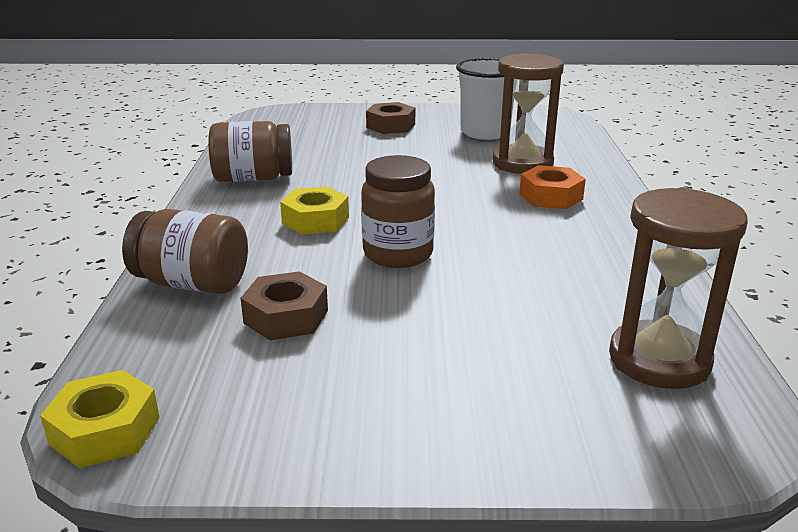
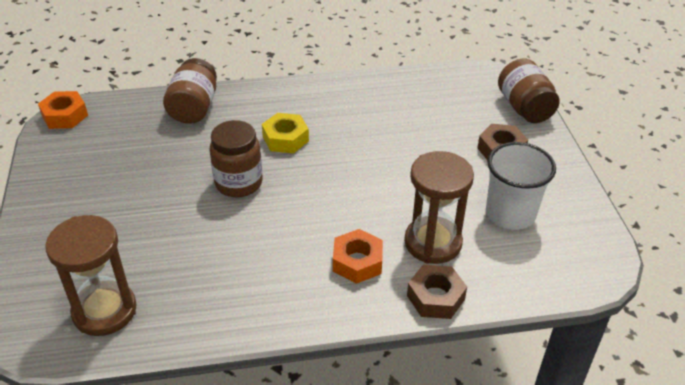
camera: 80 degrees right, 15 degrees up
yellow nut [40,370,160,468] -> orange nut [38,91,88,129]
brown jar [208,121,292,182] -> brown jar moved to [498,58,560,123]
brown nut [241,271,328,340] -> brown nut moved to [407,265,467,319]

